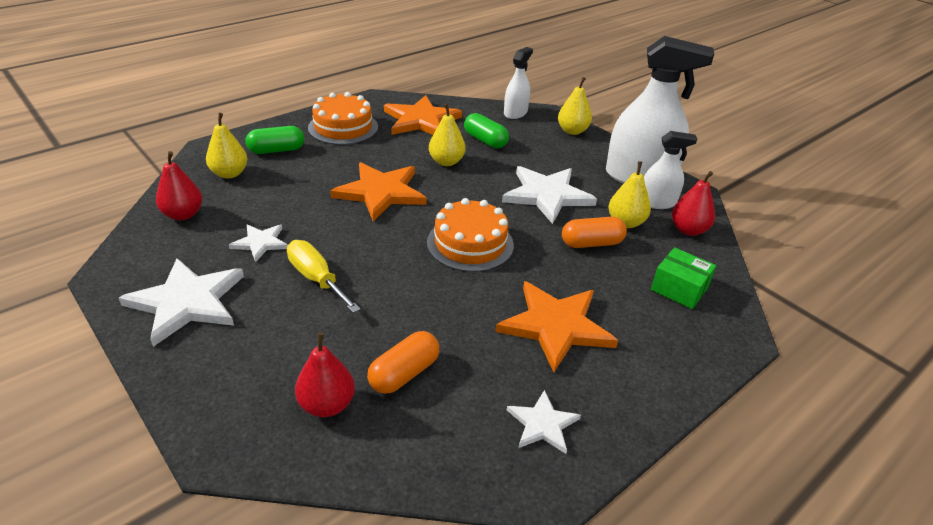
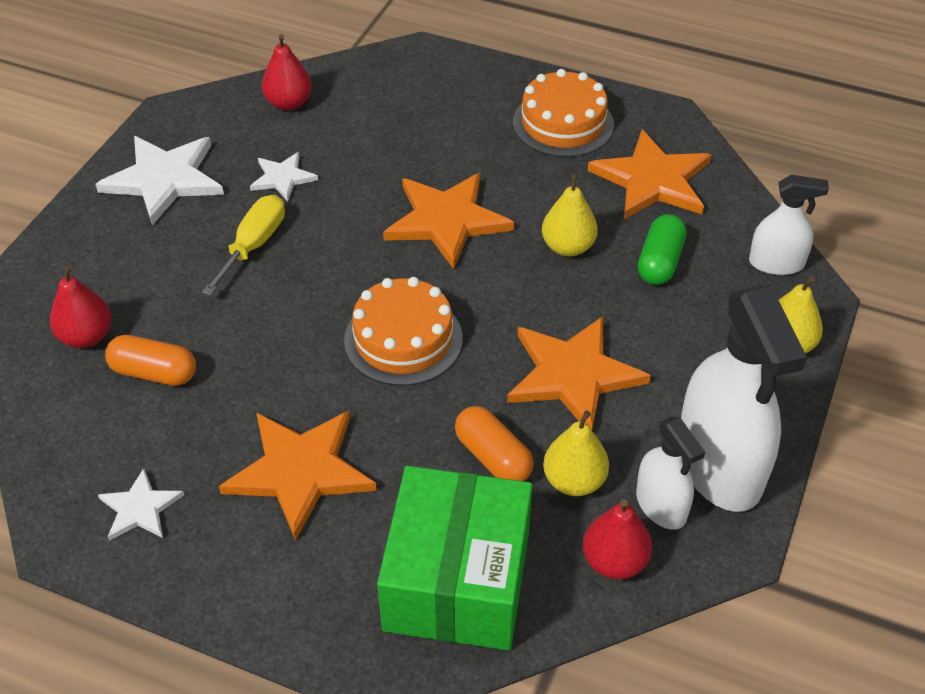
camera: 65 degrees right, 10 degrees up
yellow pear [206,113,247,179] -> none
green capsule [246,126,304,154] -> none
white star [502,166,597,224] -> orange star [507,316,651,430]
green box [651,247,716,309] -> green box [377,466,533,650], size x2.04

